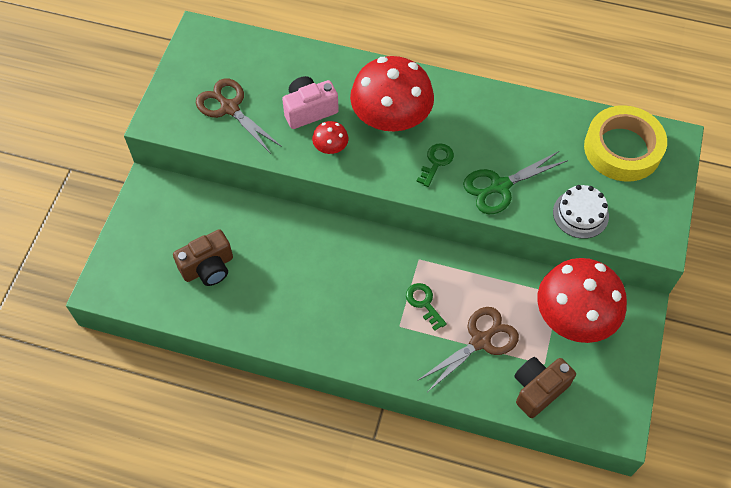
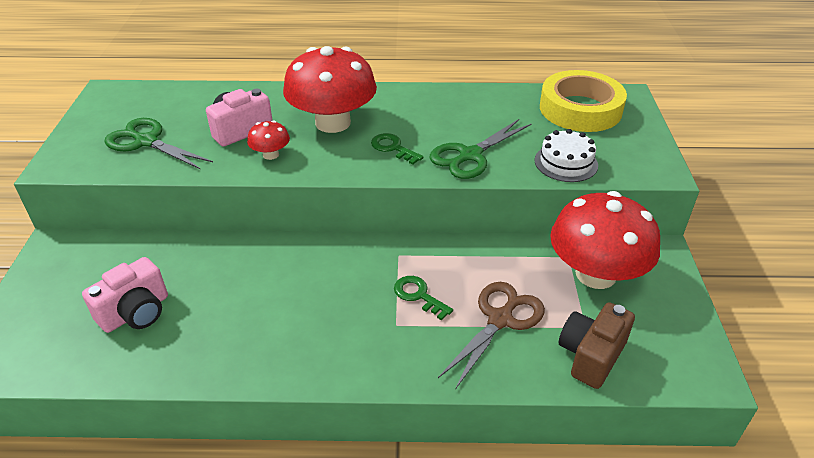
camera: 15 degrees left, 20 degrees down
brown camera [173,229,233,286] -> pink camera [82,257,168,333]
brown scissors [196,78,282,154] -> green scissors [105,118,213,170]
green key [416,143,454,187] -> green key turned 60 degrees counterclockwise [371,133,424,165]

